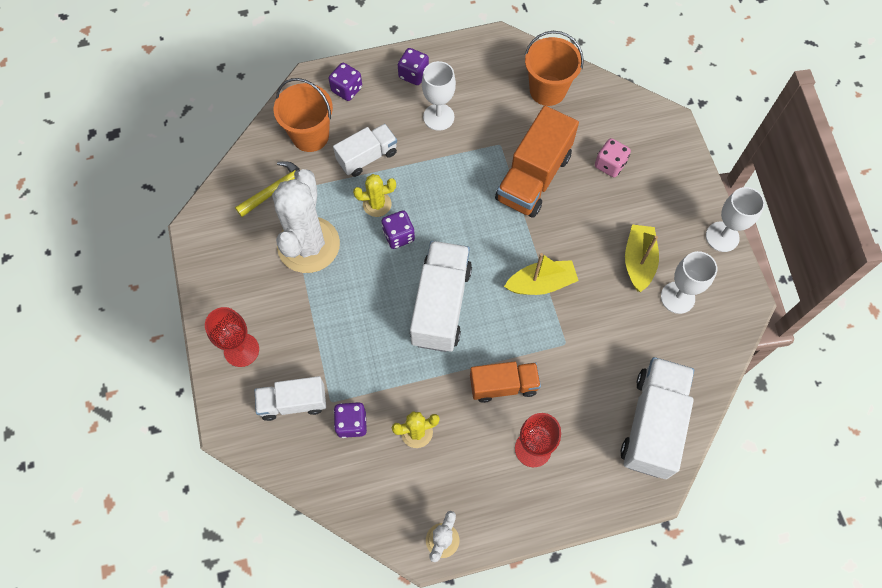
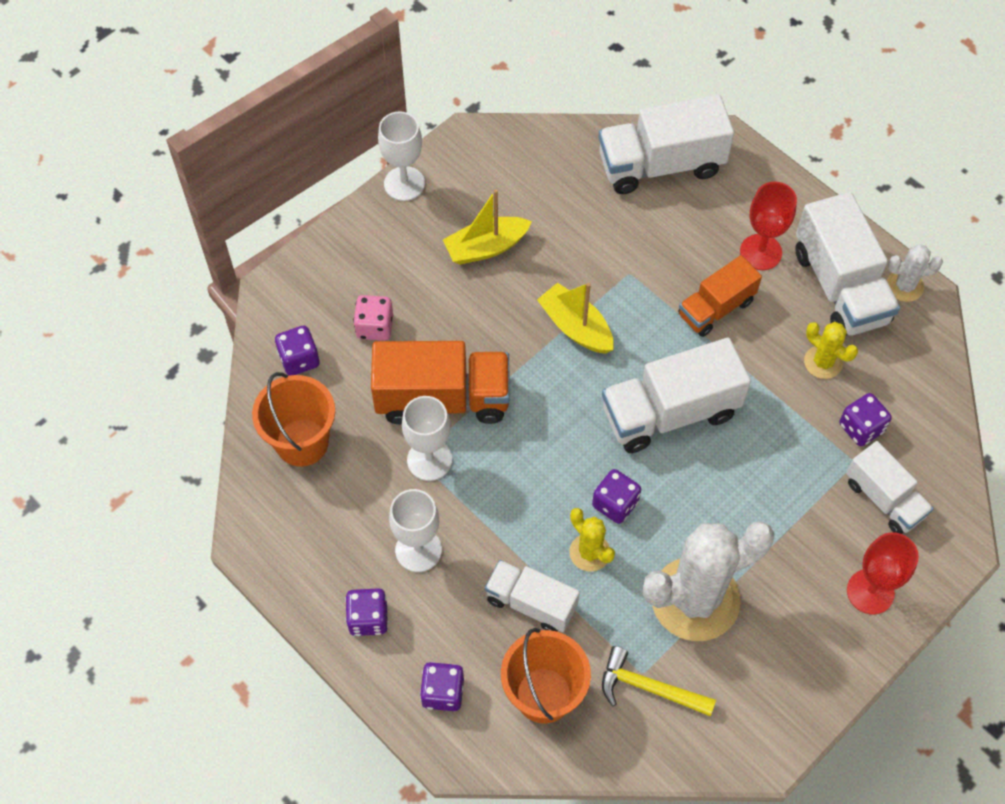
camera: 120 degrees left, 5 degrees down
orange truck [470,361,541,403] -> orange truck turned 90 degrees counterclockwise [678,255,762,337]
white goblet [661,251,717,314] -> white goblet moved to [402,396,452,481]
none -> purple dice [275,326,320,376]
none -> white truck [795,192,900,336]

